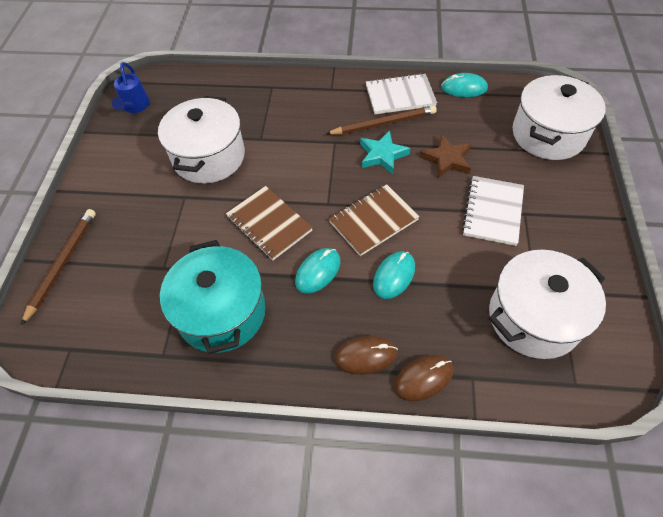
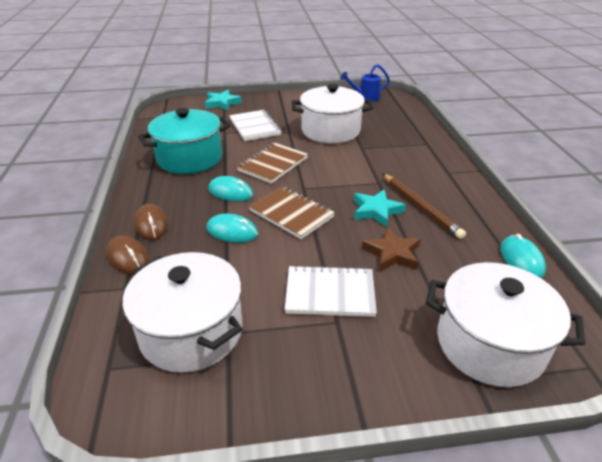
camera: 75 degrees right, 20 degrees down
brown pencil [21,209,96,326] -> turquoise star [205,90,242,111]
white notebook [366,73,437,114] -> white notebook moved to [229,110,281,141]

